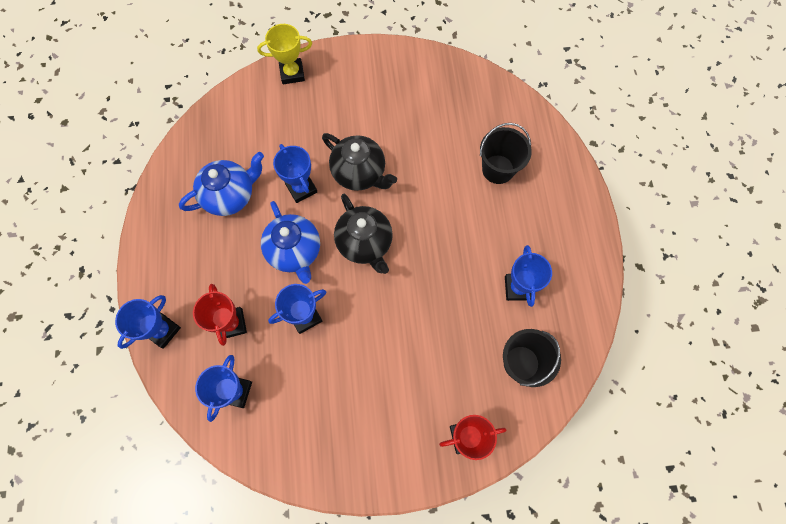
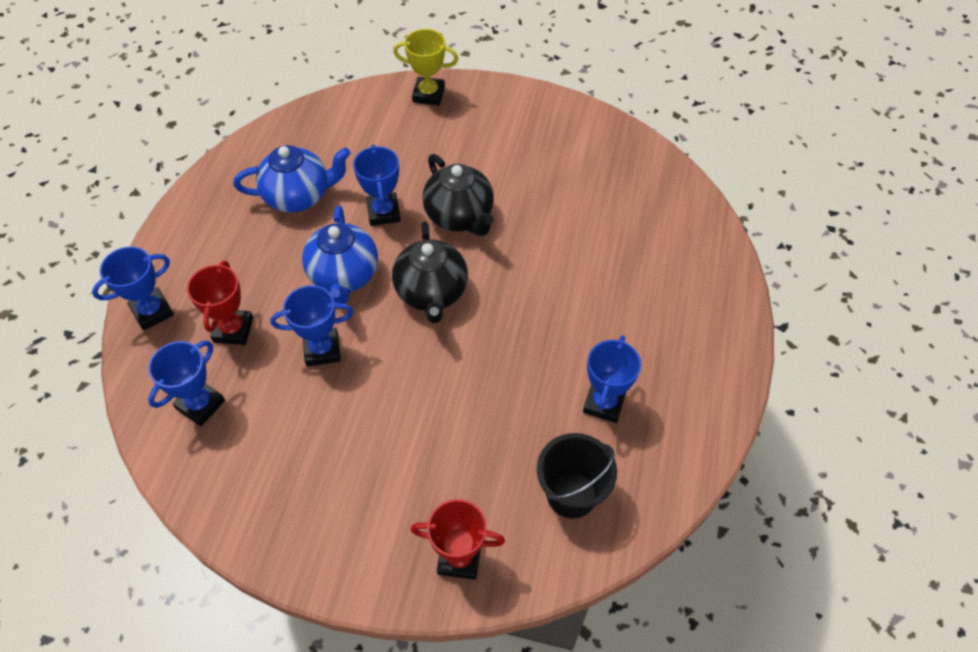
camera: 20 degrees right, 15 degrees down
black bucket [480,123,532,184] -> none

